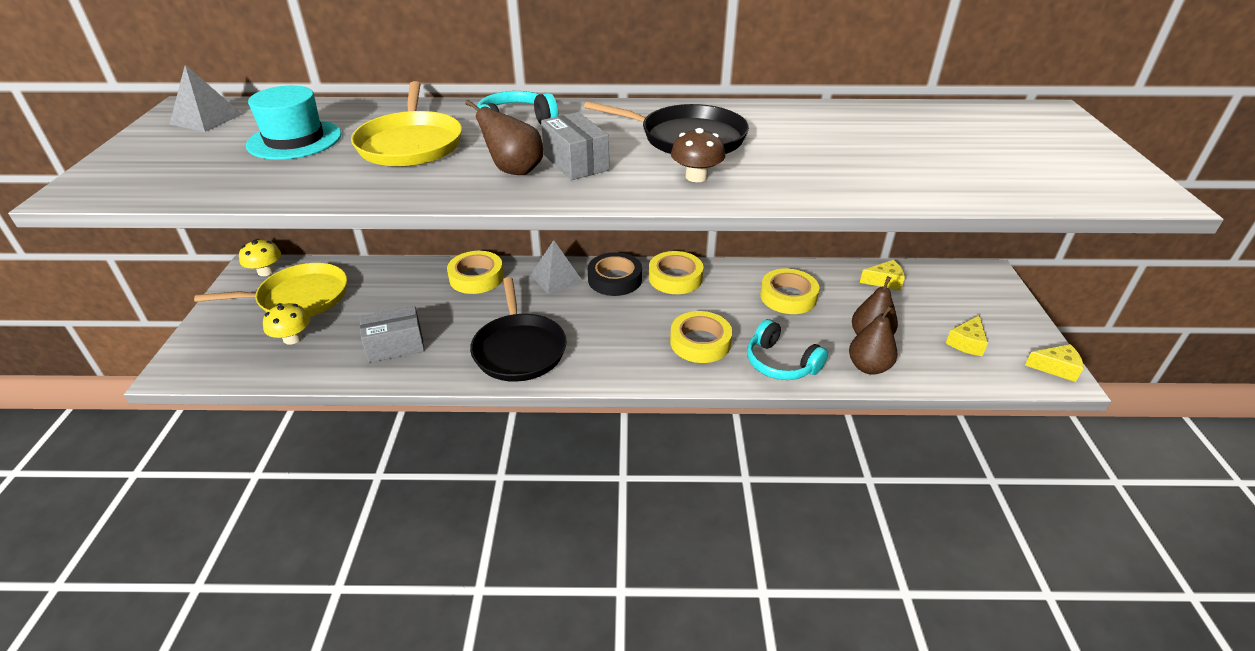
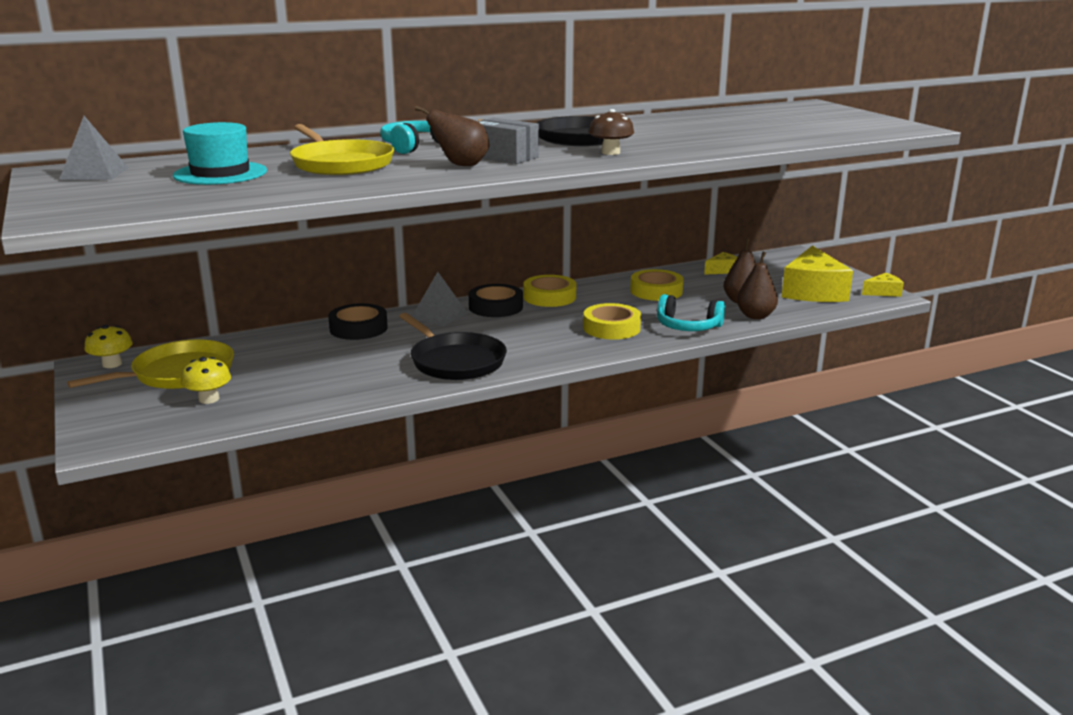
camera: 25 degrees left, 15 degrees down
grey box [360,306,425,363] -> none
yellow tape [447,251,504,294] -> black tape [328,303,388,340]
yellow cheese [946,316,988,356] -> yellow cheese [781,245,853,302], size x2.13

